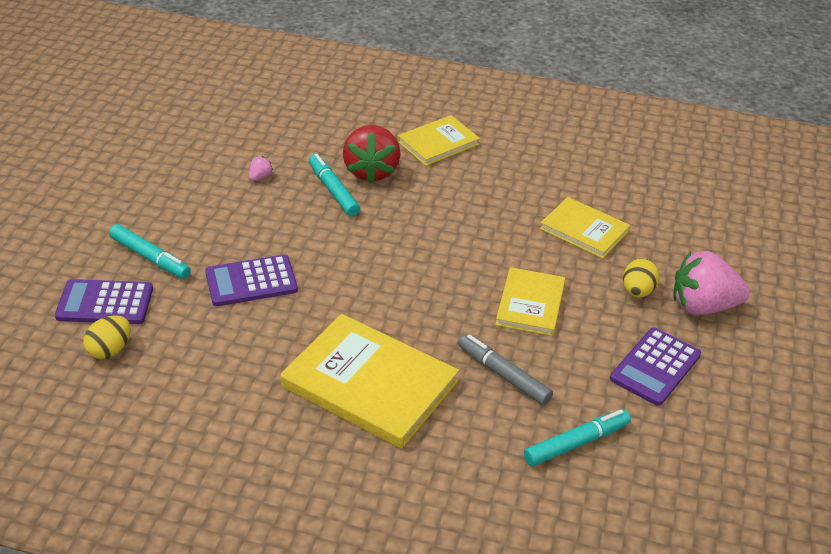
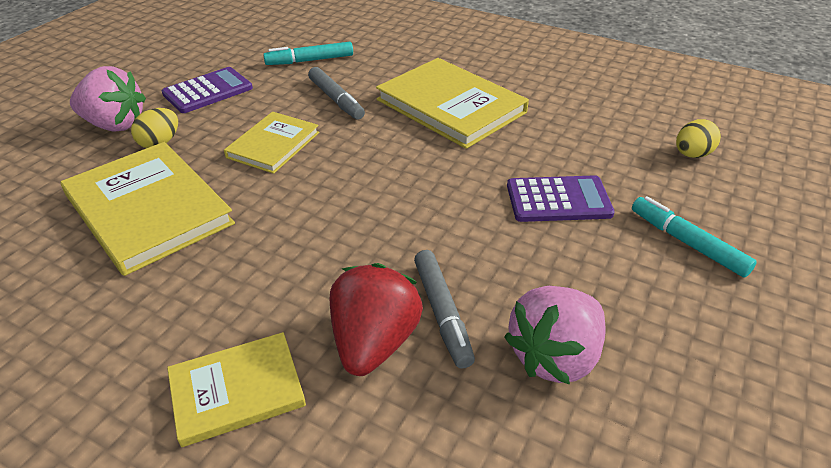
camera: 165 degrees left, 0 degrees up
purple calculator [55,279,153,324] -> none
pink strawberry [249,156,273,181] -> pink strawberry [504,286,606,385], size x2.47
turquoise marker [309,154,360,216] -> grey marker [414,250,475,369]
yellow book [540,197,630,259] -> yellow book [61,142,235,276], size x1.69

